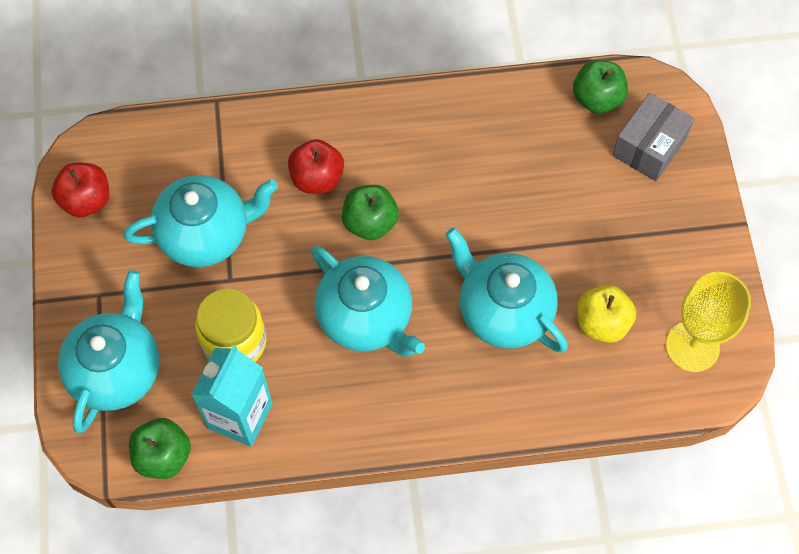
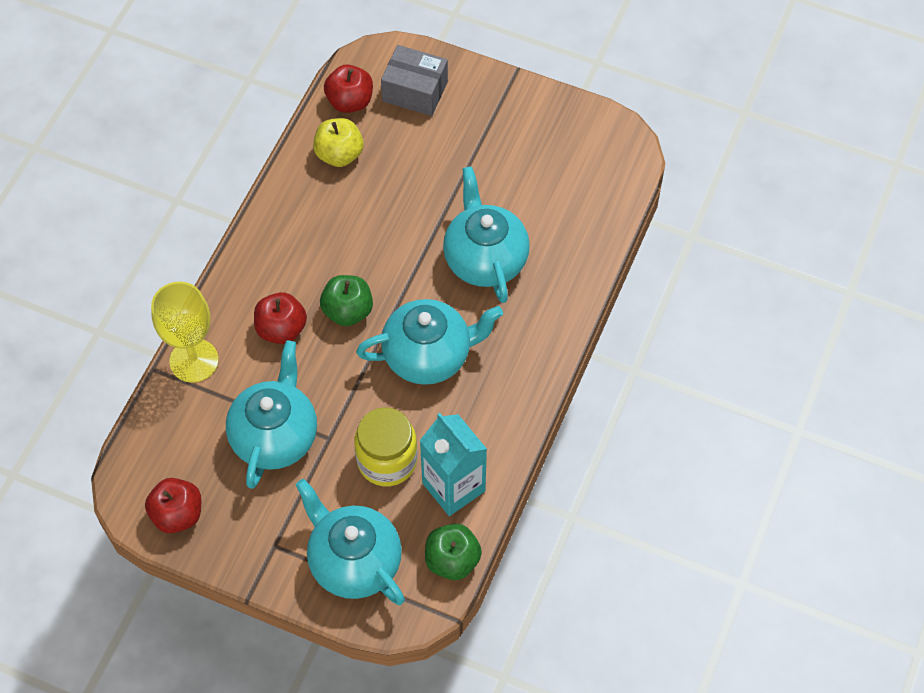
camera: 60 degrees left, 5 degrees down
turquoise teapot [446,228,568,353] -> turquoise teapot turned 90 degrees clockwise [443,166,530,303]
green apple [573,60,628,113] -> red apple [324,65,373,113]
yellow apple [577,285,636,343] -> yellow apple moved to [313,118,364,167]
grey box [612,93,694,181] -> grey box turned 45 degrees counterclockwise [381,45,448,116]
yellow goblet [666,272,751,372] -> yellow goblet moved to [151,282,219,383]

